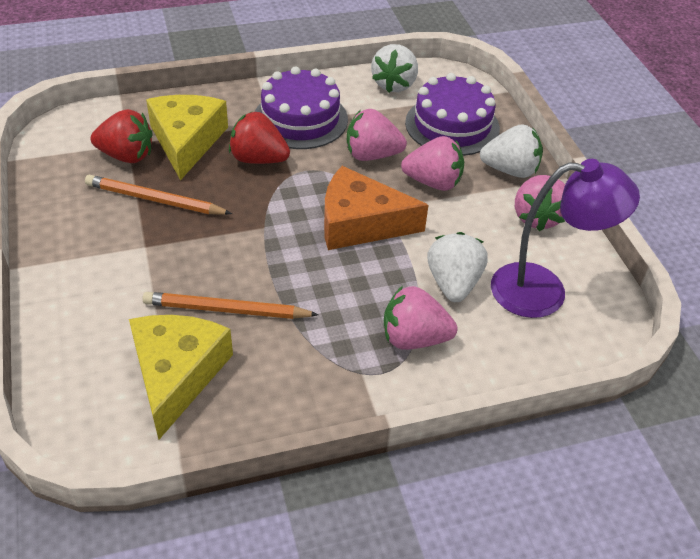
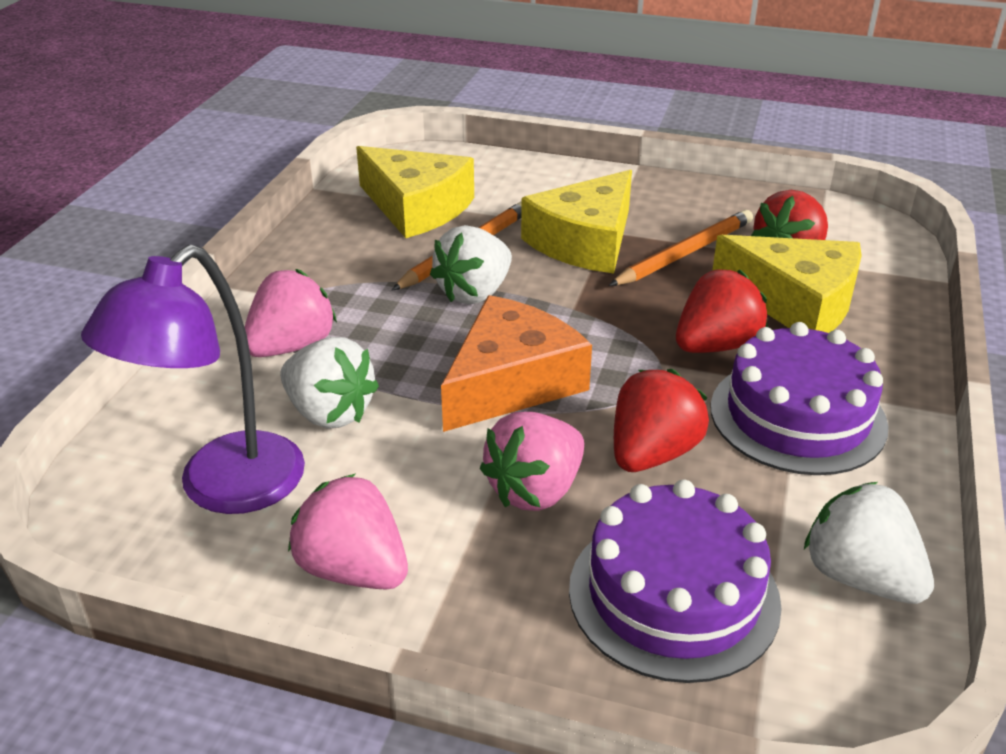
camera: 125 degrees right, 10 degrees down
pink strawberry [347,109,407,161] -> red strawberry [614,369,709,472]
white strawberry [480,124,543,178] -> white strawberry moved to [430,225,512,304]
none -> yellow cheese [521,170,632,274]

